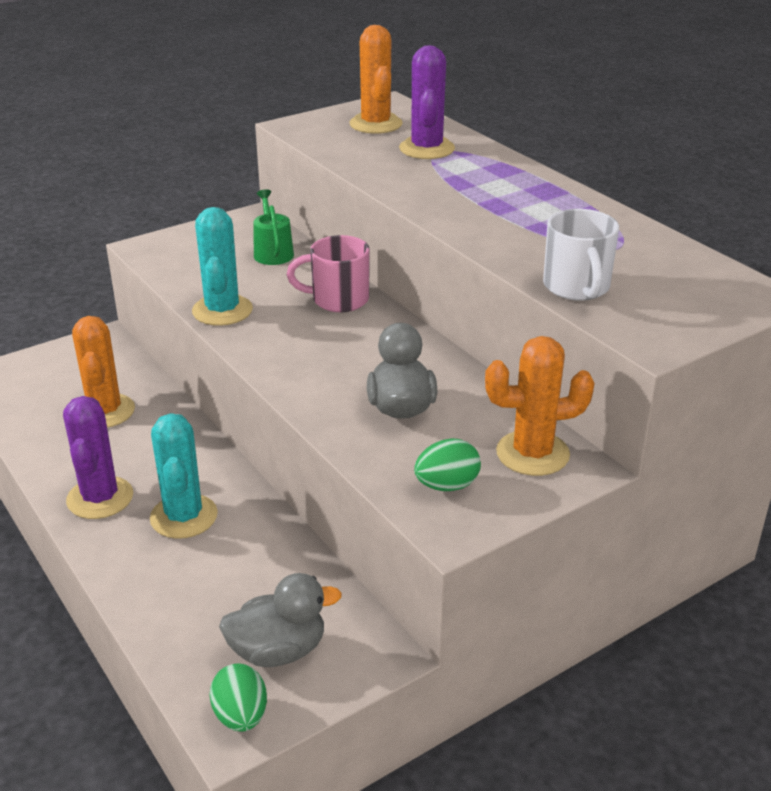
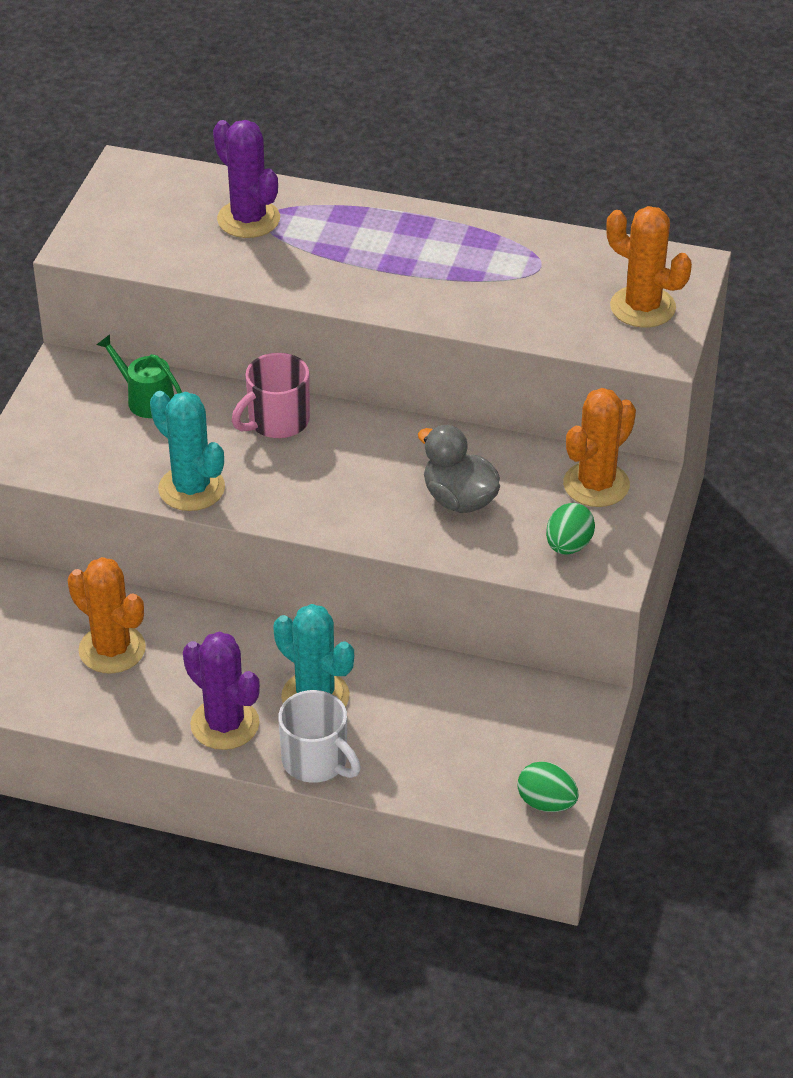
camera: 40 degrees left, 10 degrees up
grey duck [219,573,342,667] -> none
orange cactus [349,25,403,134] -> orange cactus moved to [606,206,692,328]
white mug [543,209,619,301] -> white mug moved to [278,690,361,783]

